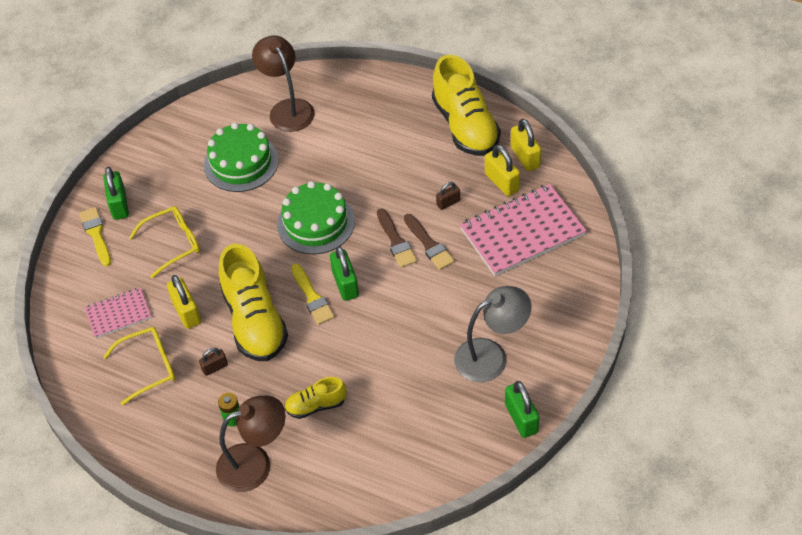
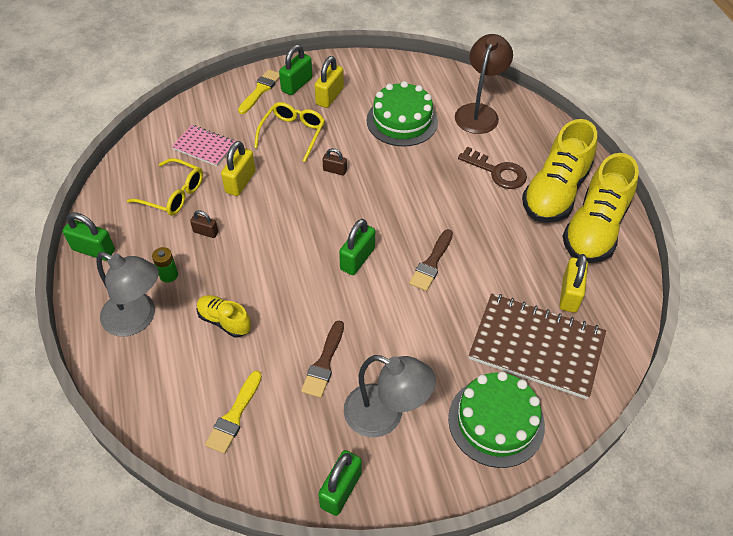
camera: 45 degrees right, 0 degrees up
yellow glasses [129,206,200,278] -> yellow glasses turned 90 degrees counterclockwise [254,102,325,162]
brown lamp [216,396,285,492] -> grey lamp [96,252,159,337]
yellow shoe [219,244,288,361] -> yellow shoe moved to [522,119,597,223]
green cake [277,181,355,254] -> green cake moved to [448,371,545,468]
yellow brush [291,264,335,325] -> yellow brush moved to [205,371,262,454]
brown brush [404,214,455,270] -> brown brush moved to [301,321,344,398]
brown padlock [436,182,460,210] -> brown padlock moved to [322,148,347,176]
pink notebook [460,184,587,276] -> brown notebook [469,293,606,399]
yellow padlock [511,119,541,171] -> yellow padlock moved to [314,56,344,108]
none -> green padlock [63,212,115,261]
none -> brown key [458,147,527,189]

